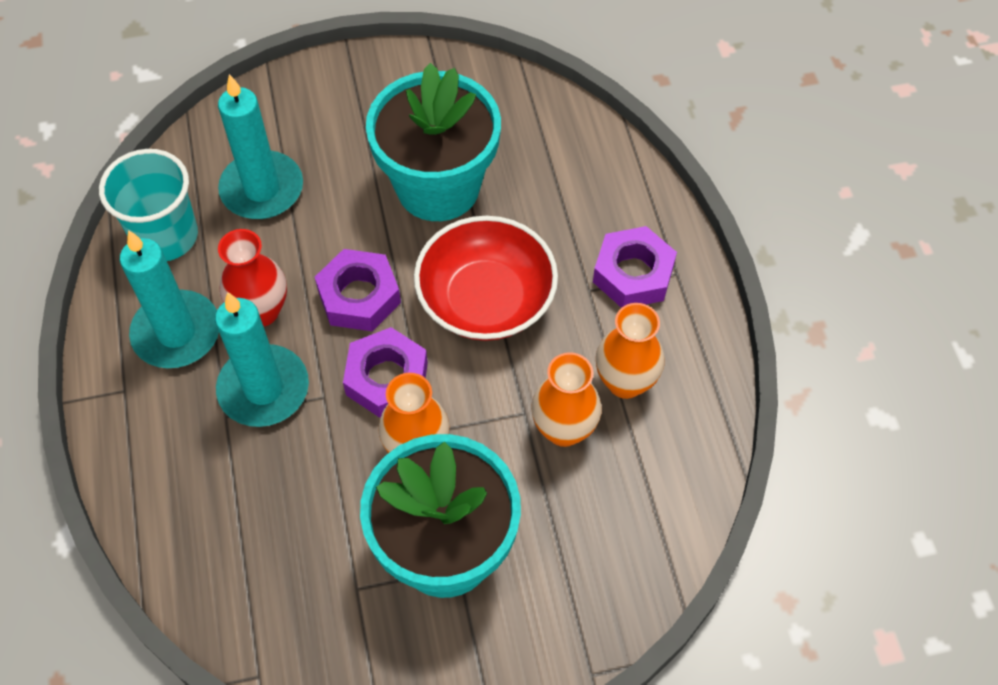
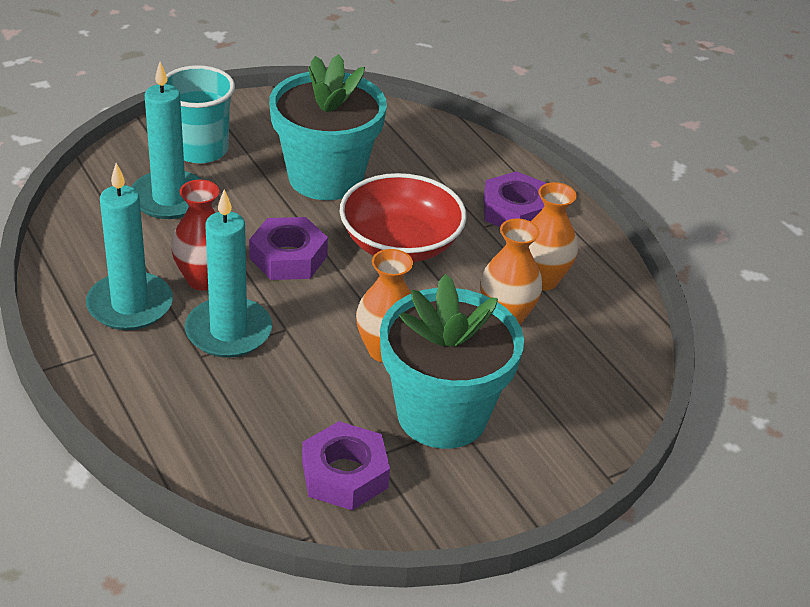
camera: 20 degrees left, 20 degrees down
turquoise cup [99,149,198,261] -> turquoise cup moved to [166,65,235,164]
purple nut [343,327,428,418] -> purple nut moved to [302,421,390,510]

